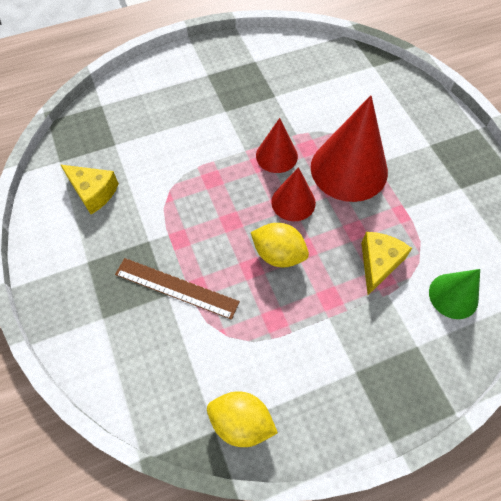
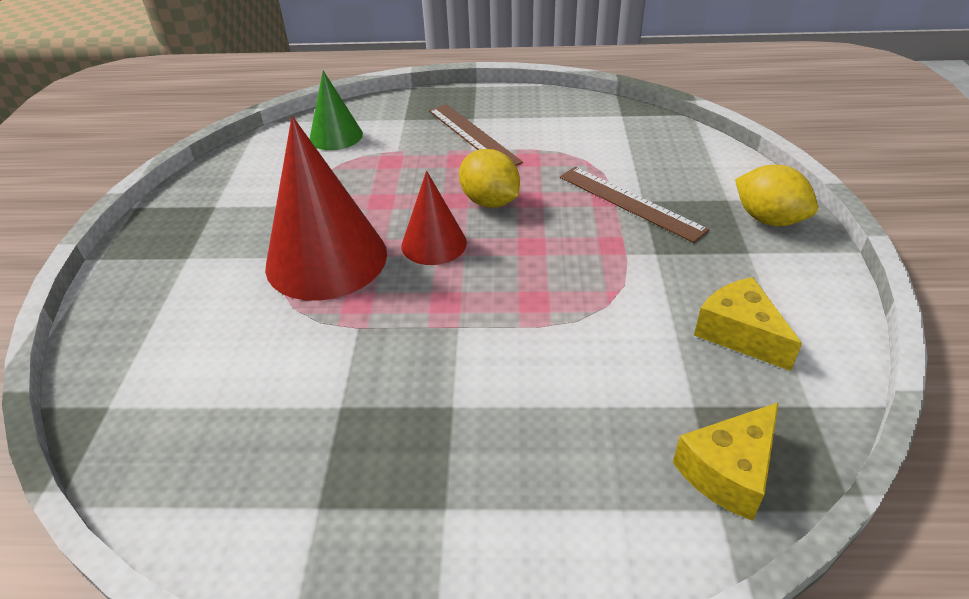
camera: 155 degrees left, 20 degrees down
yellow lemon [207,392,278,447] -> yellow lemon moved to [735,165,818,226]
red cone [256,118,298,173] -> none
yellow cheese [361,232,412,295] -> yellow cheese moved to [673,402,779,521]
none -> brown ruler [429,104,523,166]

